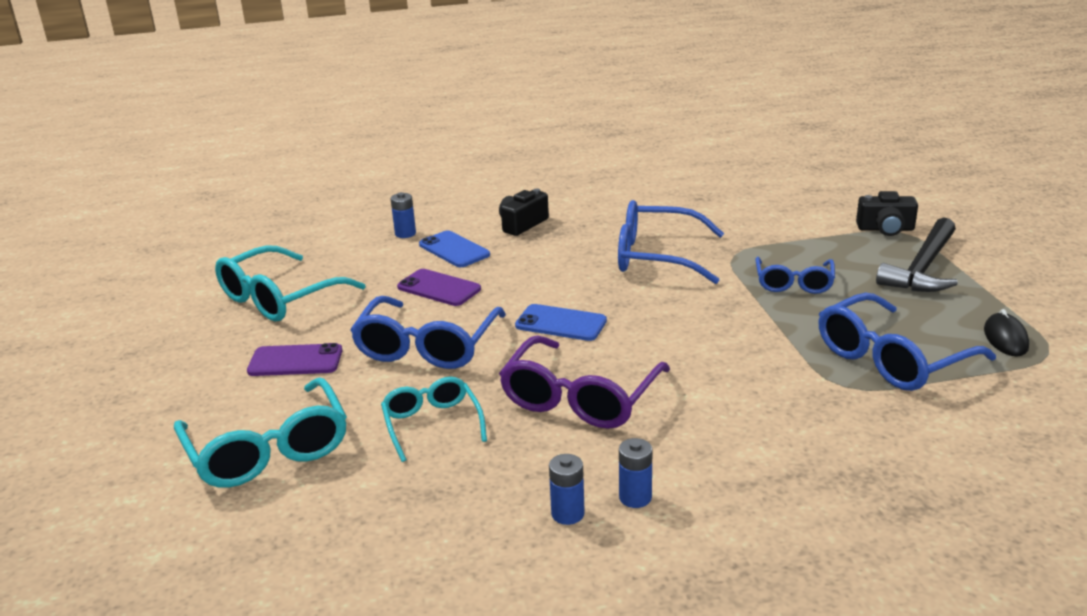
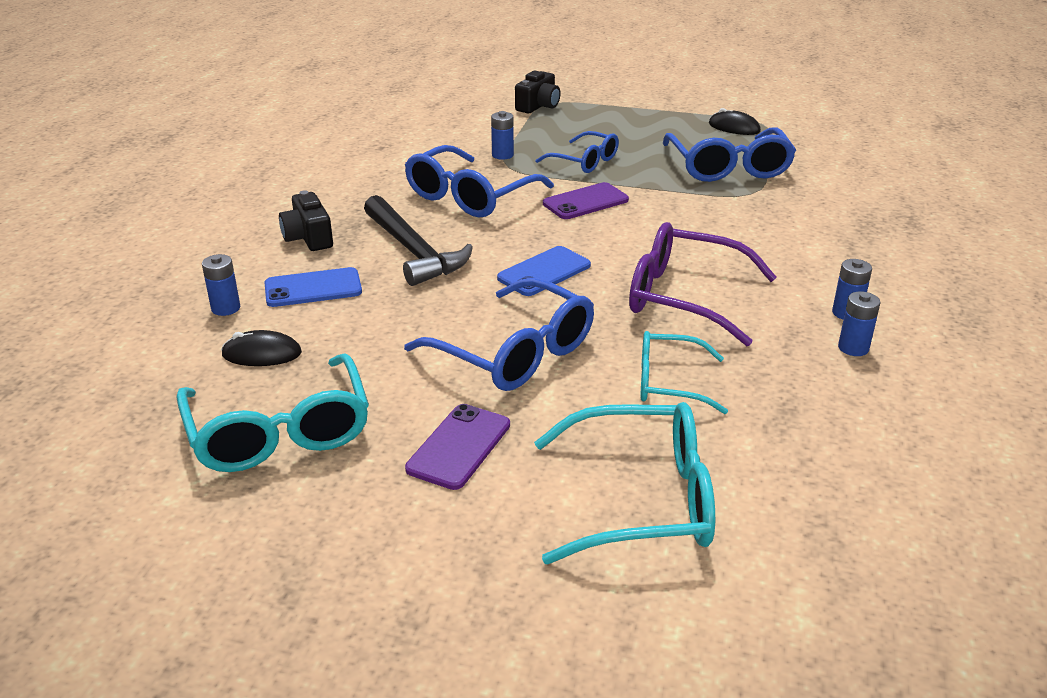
camera: 65 degrees left, 5 degrees up
purple phone [397,269,481,306] -> purple phone moved to [543,182,629,219]
purple glasses [499,335,670,429] -> purple glasses turned 150 degrees clockwise [629,222,777,346]
black hammer [876,217,958,292] -> black hammer moved to [364,195,473,286]
none -> black mouse [221,330,302,366]
none -> blue battery [491,111,514,160]

